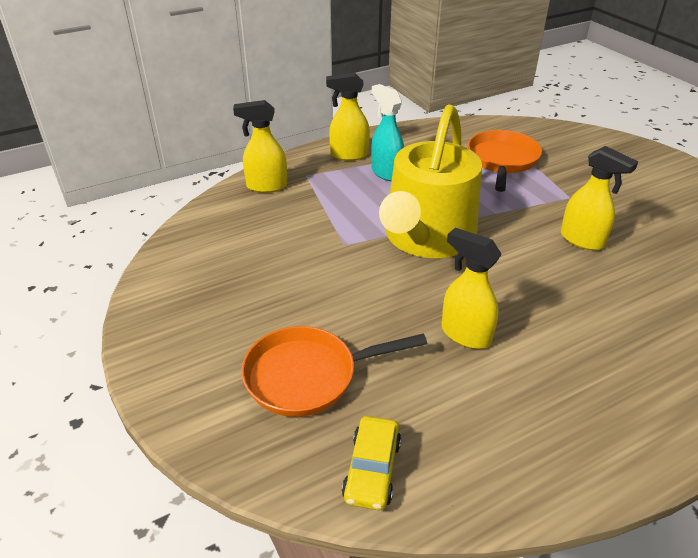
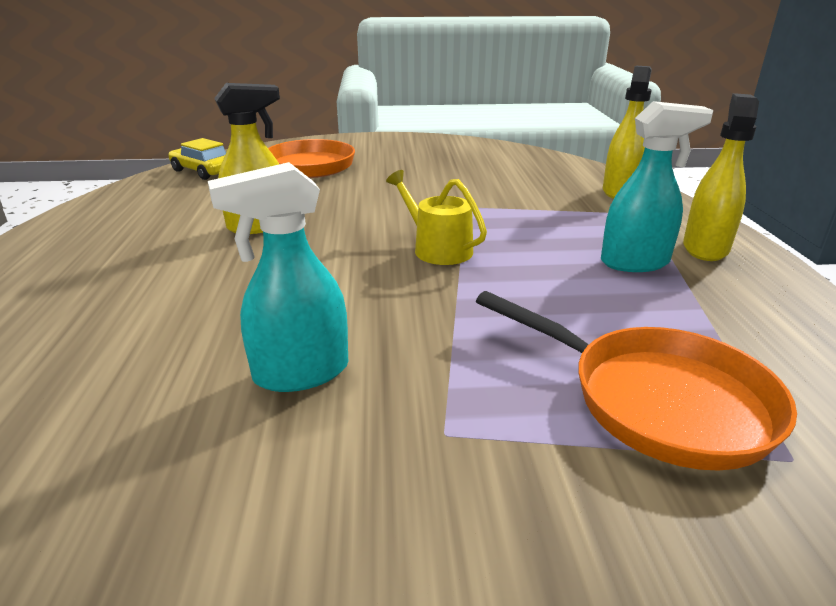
camera: 115 degrees right, 10 degrees down
yellow watering can [379,105,482,258] -> yellow watering can [386,170,487,265], size x0.42
yellow spray bottle [561,146,638,250] -> turquoise spray bottle [208,162,348,392]

